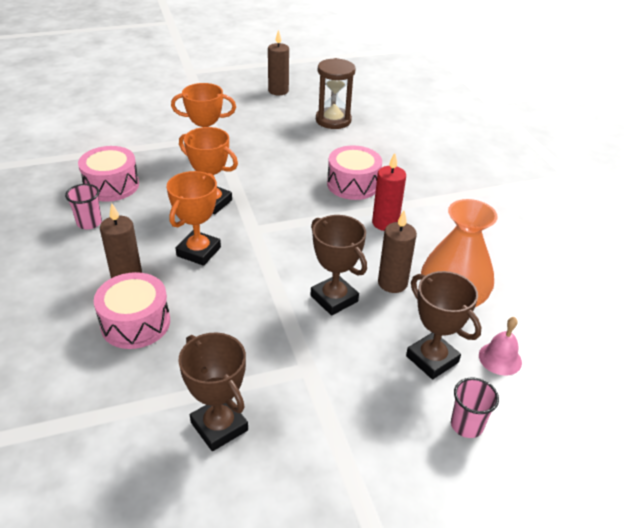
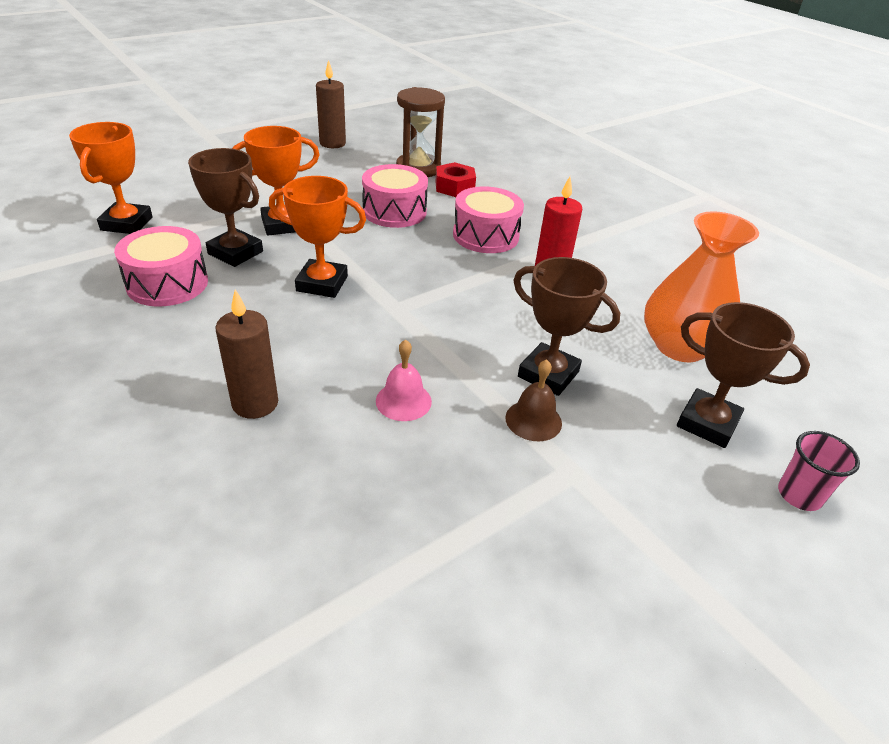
camera: 20 degrees left, 0 degrees up
pink cup [65,184,102,230] -> none
pink drum [94,272,170,349] -> pink drum moved to [362,164,428,228]
orange trophy [167,171,221,266] -> orange trophy moved to [69,122,153,234]
brown trophy [178,333,248,451] -> brown trophy moved to [188,148,263,267]
brown candle [378,210,417,293] -> none
pink bell [479,317,522,376] -> pink bell moved to [376,339,432,421]
none -> red nut [436,162,476,197]
none -> brown bell [506,359,562,441]

